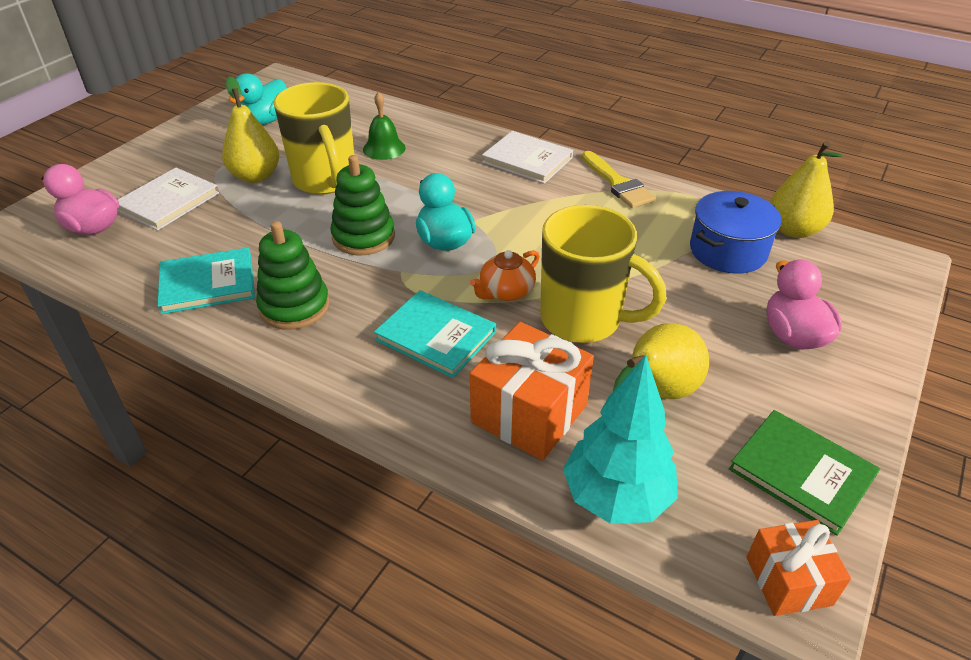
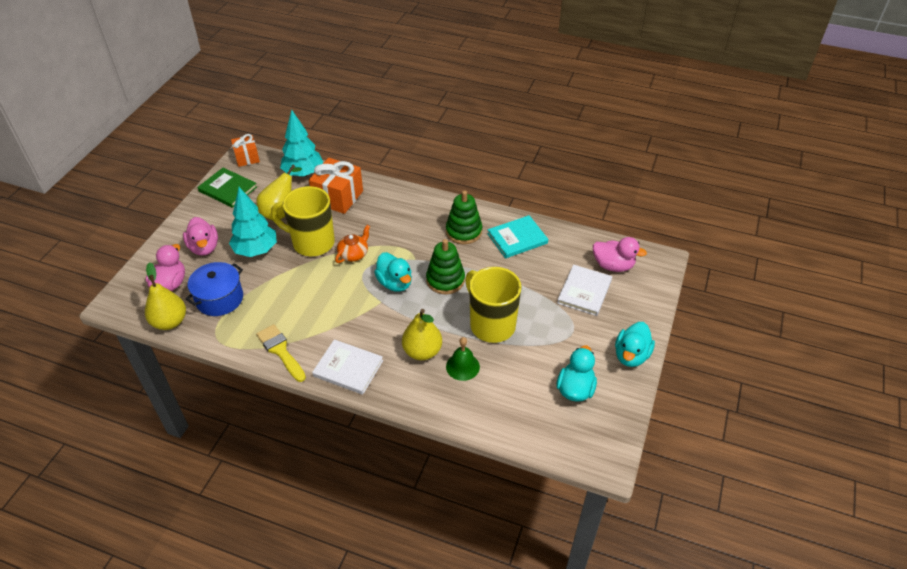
camera: 170 degrees right, 5 degrees up
yellow pear [222,76,279,183] -> yellow pear moved to [402,309,442,360]
turquoise book [374,290,496,378] -> none
none -> pink duck [146,244,185,291]
none -> turquoise tree [229,187,277,257]
none -> turquoise duck [615,322,655,367]

